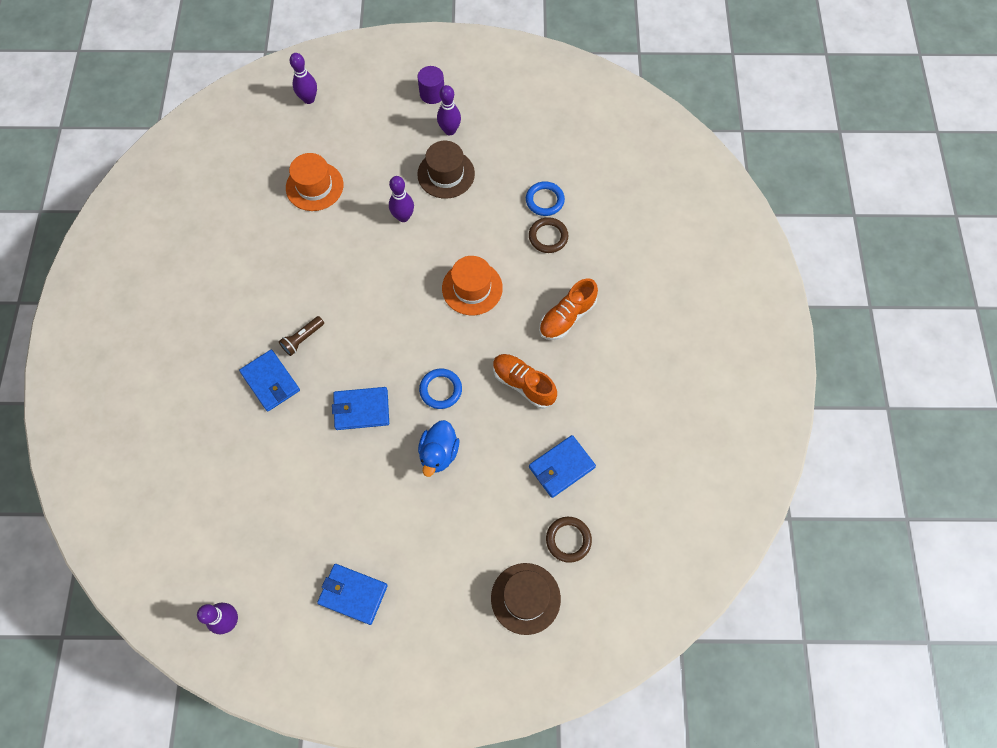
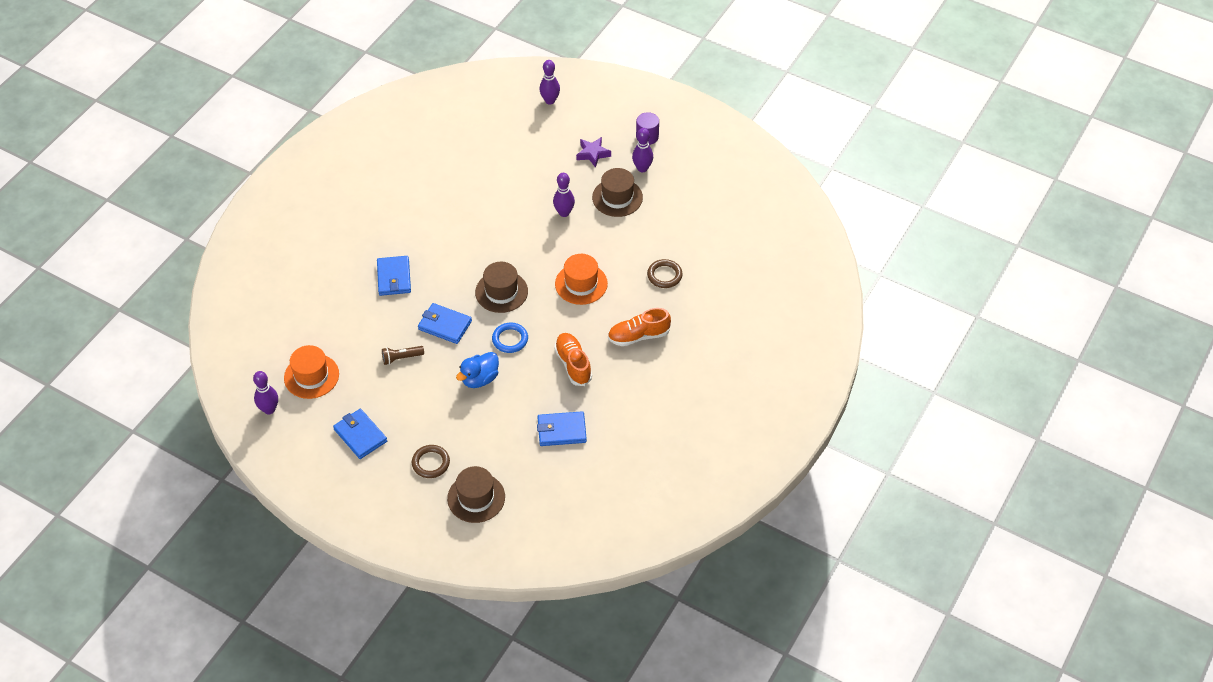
camera: 30 degrees right, 15 degrees down
brown flashlight [279,316,324,356] -> brown flashlight moved to [382,346,424,365]
orange hat [286,153,343,211] -> orange hat moved to [284,345,339,399]
blue ring [526,181,565,216] -> none
brown ring [546,517,592,563] -> brown ring moved to [412,445,450,478]
none -> brown hat [475,262,528,313]
none -> purple star [576,137,611,168]

